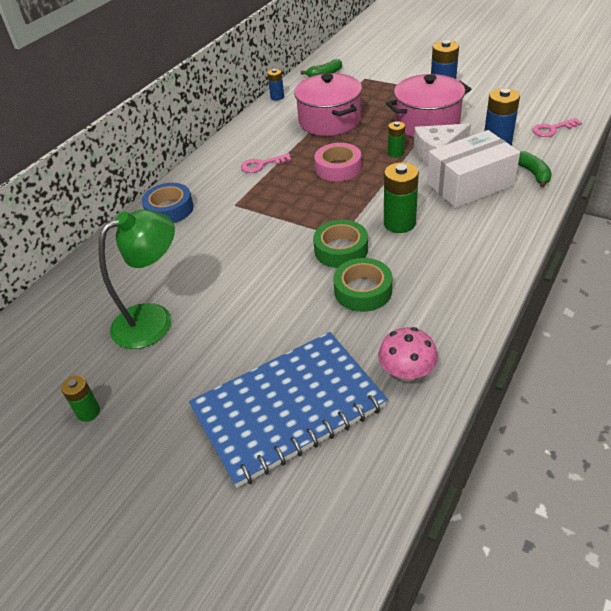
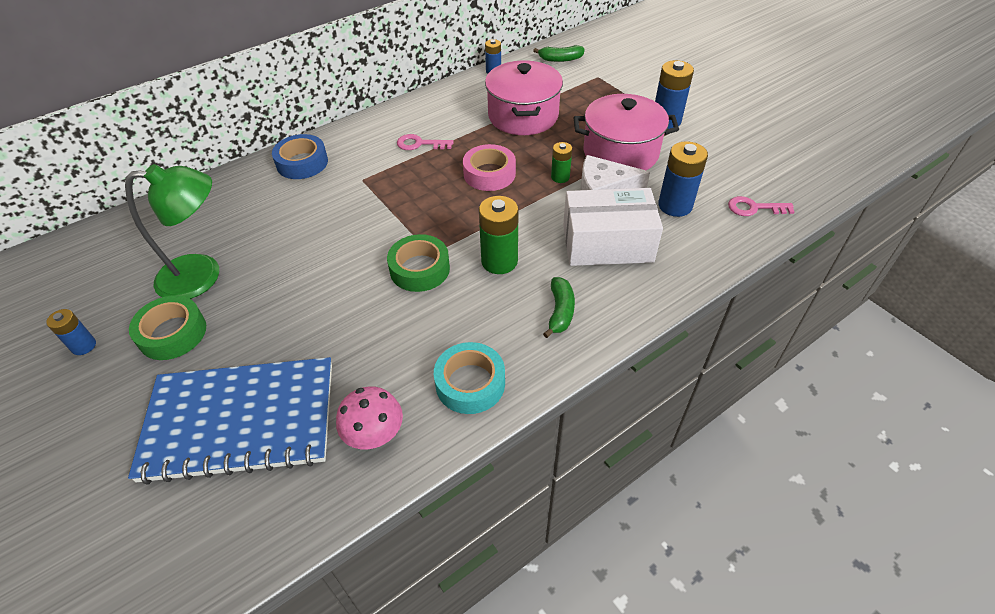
camera: 20 degrees right, 5 degrees up
green battery [61,375,100,422] -> blue battery [46,309,96,355]
green tape [333,258,392,312] -> green tape moved to [129,295,206,360]
green banana [518,151,552,188] -> green banana moved to [543,277,575,338]
none -> turquoise tape [434,342,505,414]

